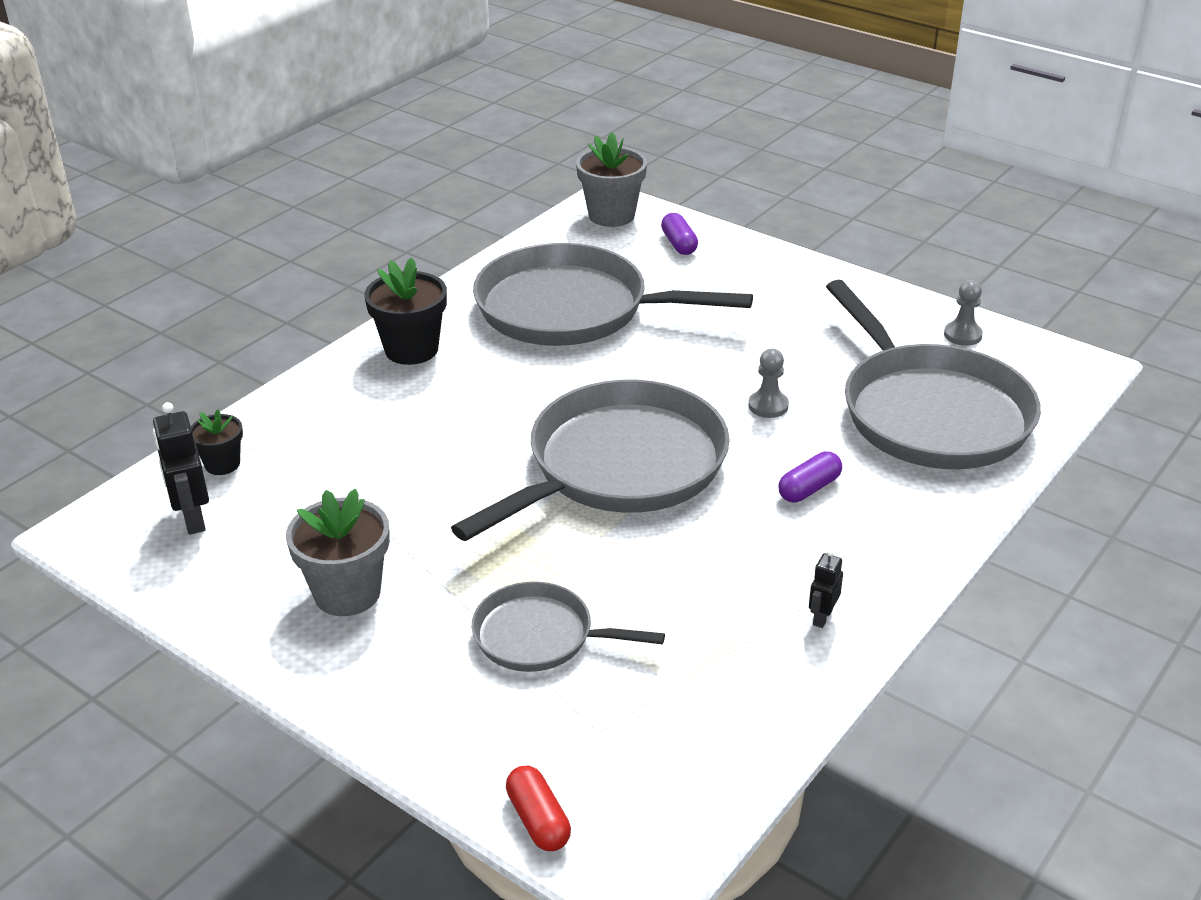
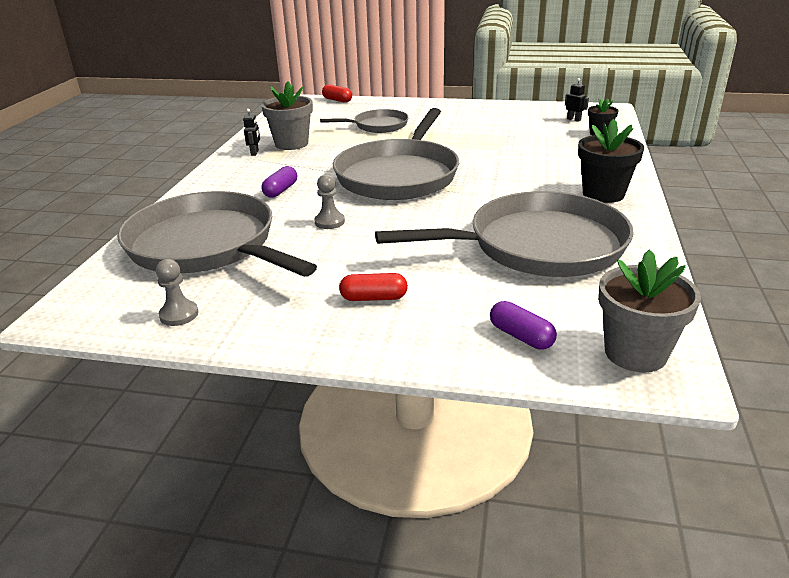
camera: 155 degrees right, 5 degrees down
black robot [153,402,209,535] -> black robot [565,78,589,122], size x0.58
grey flower pot [286,489,390,616] -> grey flower pot moved to [261,82,313,150]
none -> red capsule [339,273,408,301]

